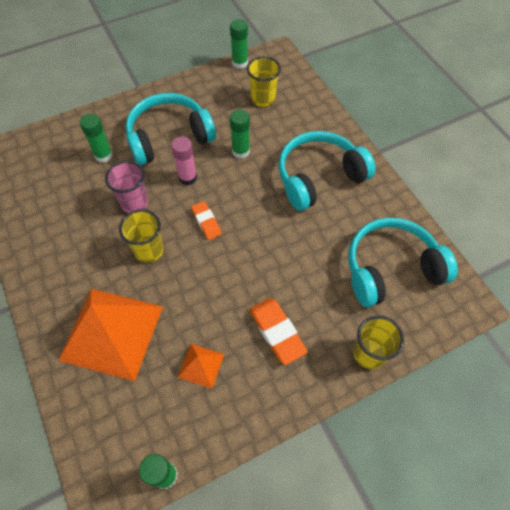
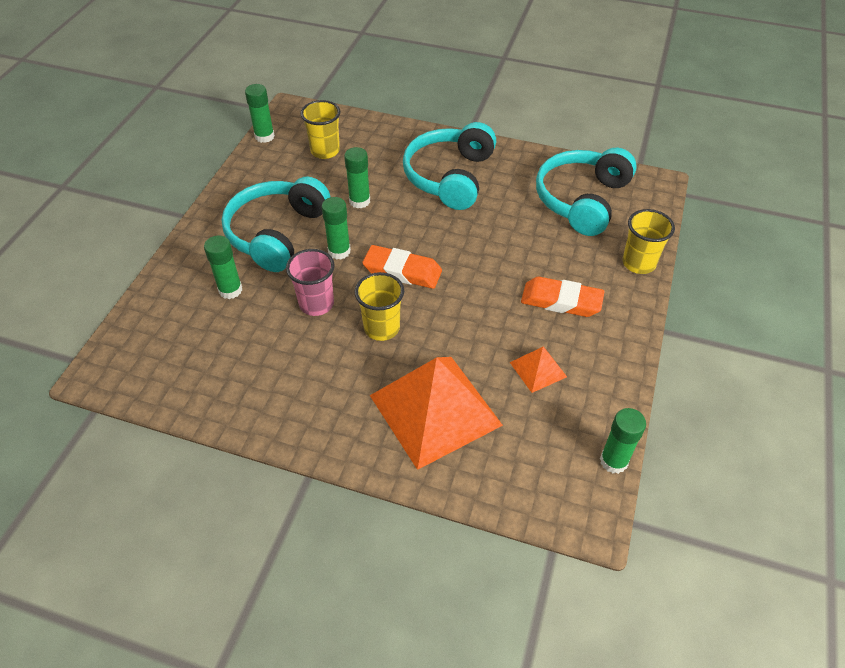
camera: 45 degrees left, 10 degrees down
pink glue stick [171,136,197,185] -> green glue stick [321,197,351,260]
orange eraser [191,201,222,240] -> orange eraser [362,245,442,289], size x1.58

